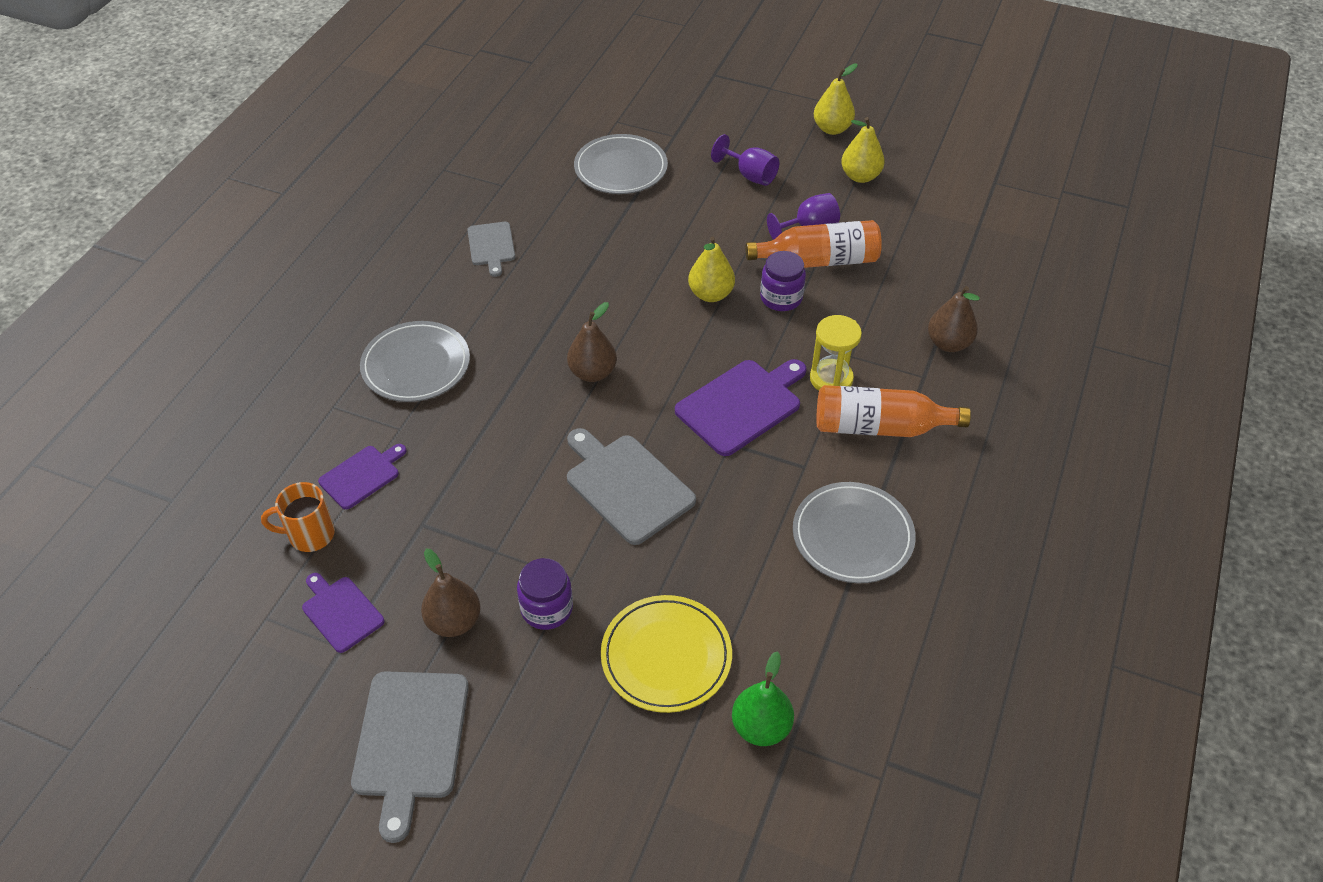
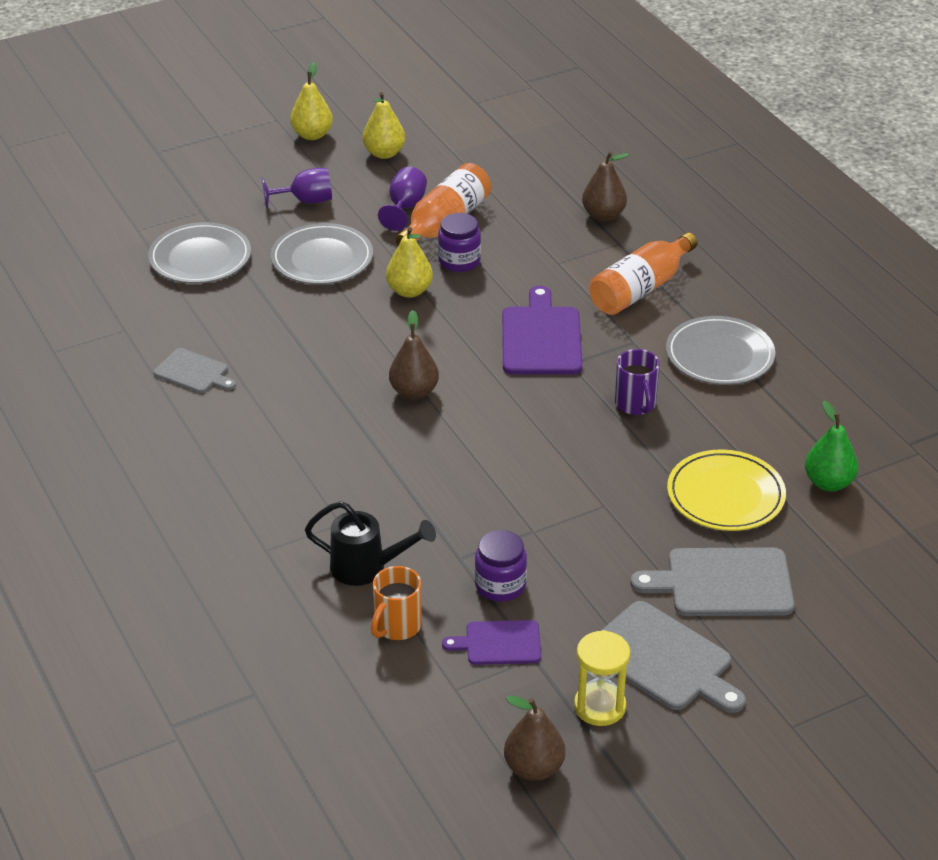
camera: 50 degrees left, 10 degrees down
purple cutting board [318,444,406,510] -> black watering can [305,501,436,586]
grey plate [360,321,470,402] -> grey plate moved to [271,223,373,284]
brown pear [421,549,481,637] -> brown pear moved to [504,696,565,781]
purple jar [517,558,573,630] -> purple jar moved to [475,530,527,602]
grey cutting board [567,428,696,545] -> grey cutting board moved to [630,547,794,616]
yellow hourglass [810,315,862,391] -> yellow hourglass moved to [574,630,630,726]
none -> purple mug [615,349,660,415]

